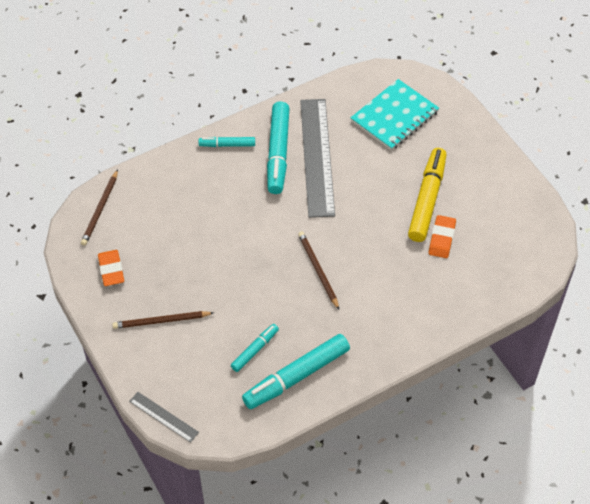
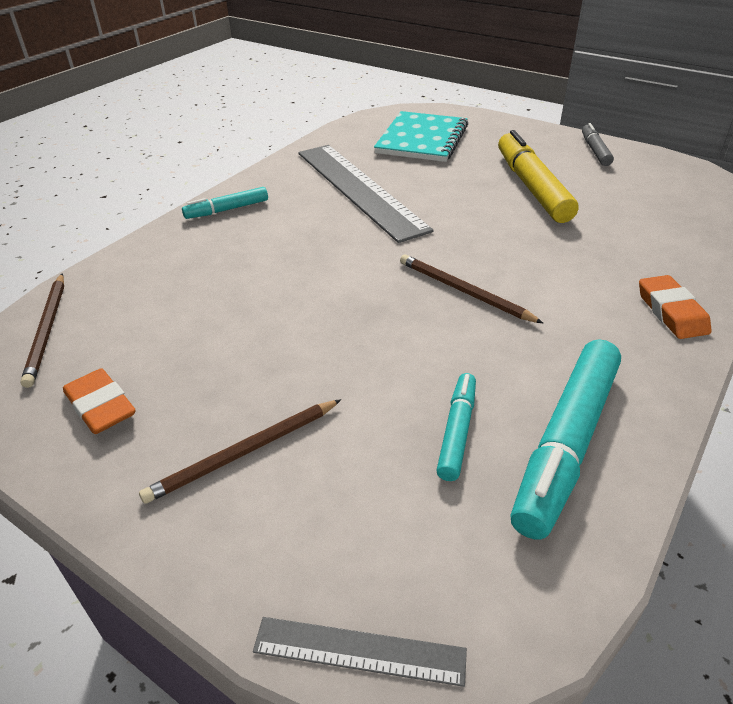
camera: 25 degrees left, 15 degrees down
turquoise marker [267,101,290,194] -> none
orange eraser [429,215,456,258] -> orange eraser moved to [639,275,711,339]
none -> grey marker [582,123,614,166]

